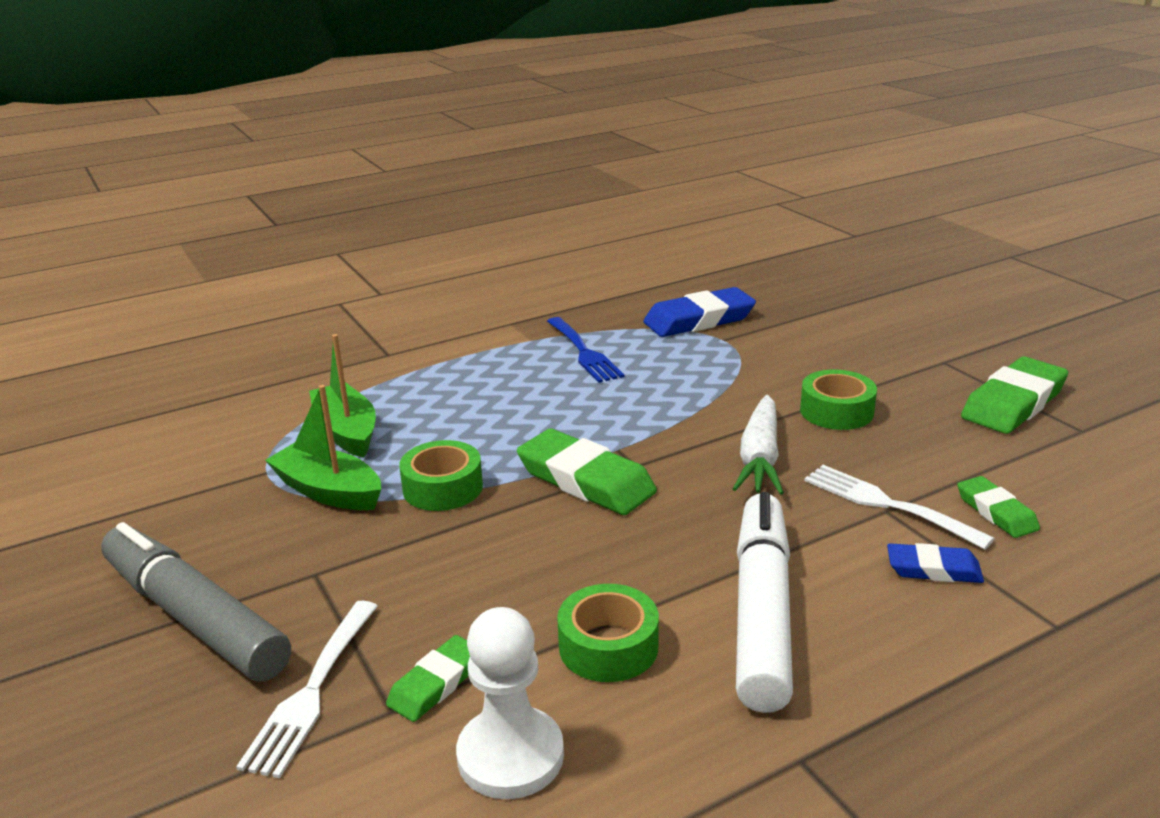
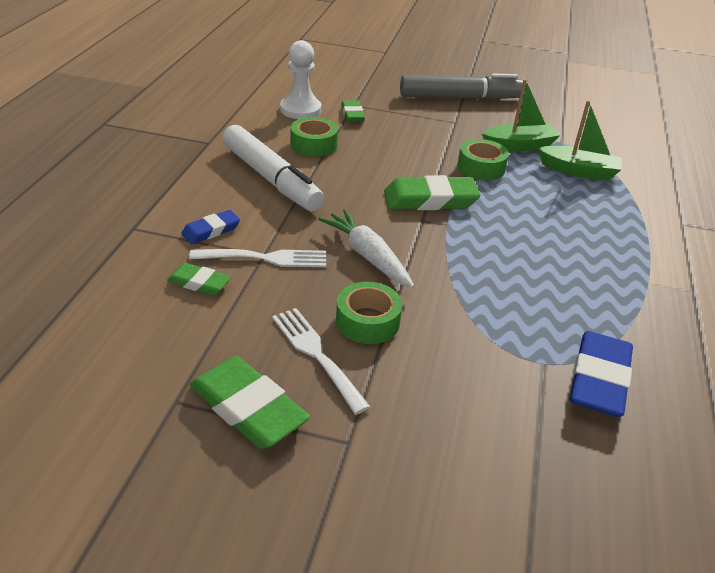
camera: 130 degrees right, 10 degrees up
white fork [236,601,378,778] -> white fork moved to [272,308,370,414]
blue fork [547,317,624,383] -> none
green eraser [961,357,1068,434] -> green eraser turned 45 degrees counterclockwise [190,356,310,449]

